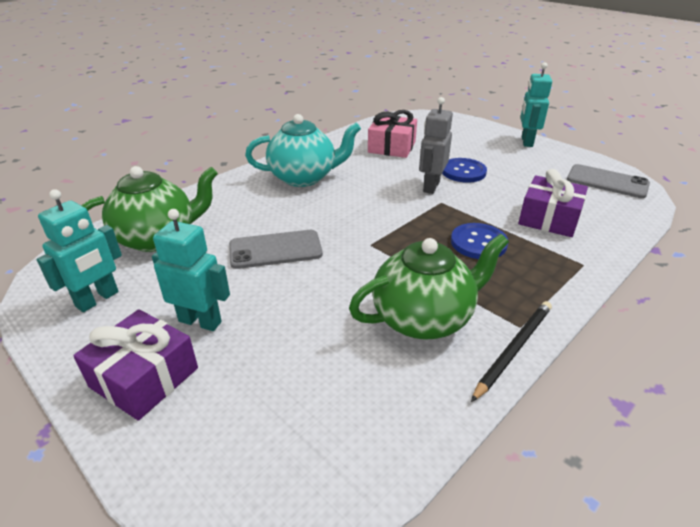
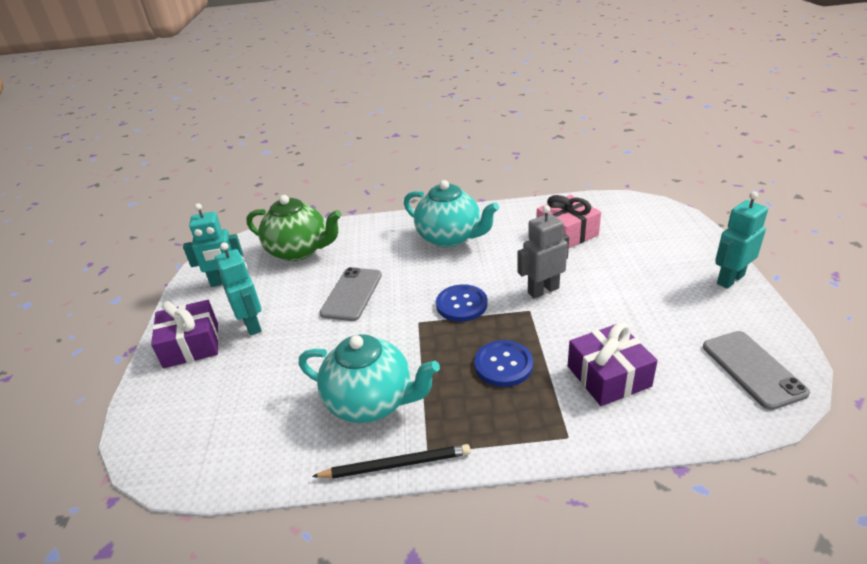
camera: 45 degrees right, 0 degrees up
grey phone [229,230,323,269] -> grey phone turned 75 degrees clockwise [320,267,382,321]
green teapot [349,234,509,340] -> turquoise teapot [299,334,440,423]
blue button [442,158,487,183] -> blue button moved to [436,284,488,322]

